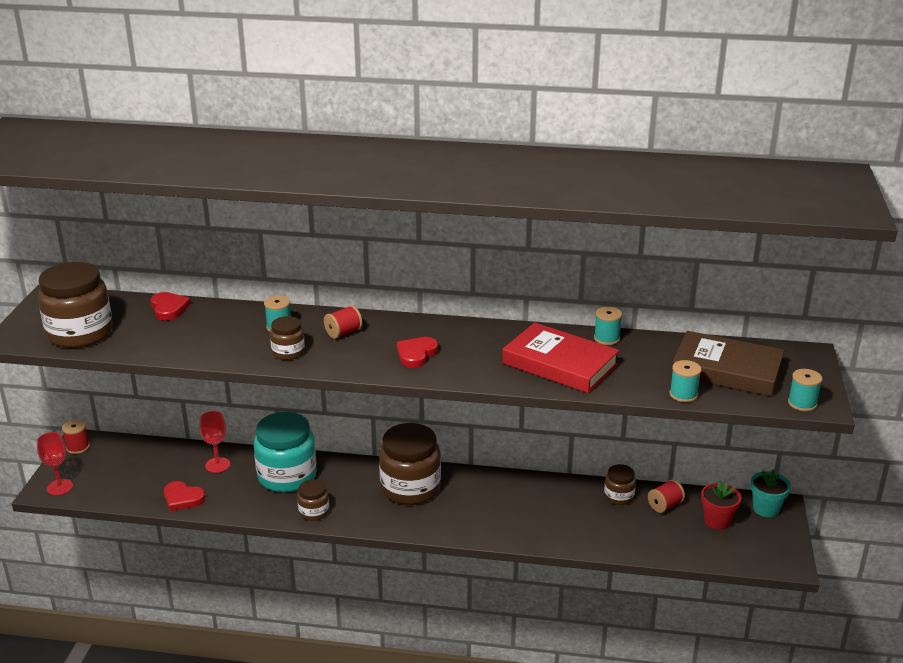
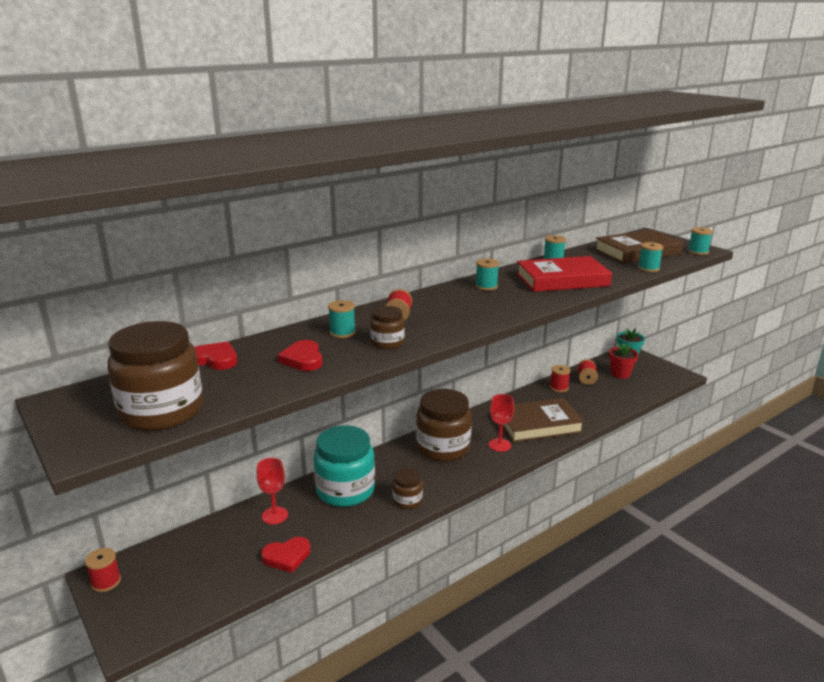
camera: 45 degrees left, 5 degrees down
red goblet [37,432,73,495] -> red goblet moved to [489,394,514,452]
red heart [397,337,438,368] -> red heart moved to [278,340,322,371]
brown jar [604,464,636,505] -> red spool [550,365,571,392]
none -> turquoise spool [475,259,499,291]
none -> brown book [503,398,585,443]

